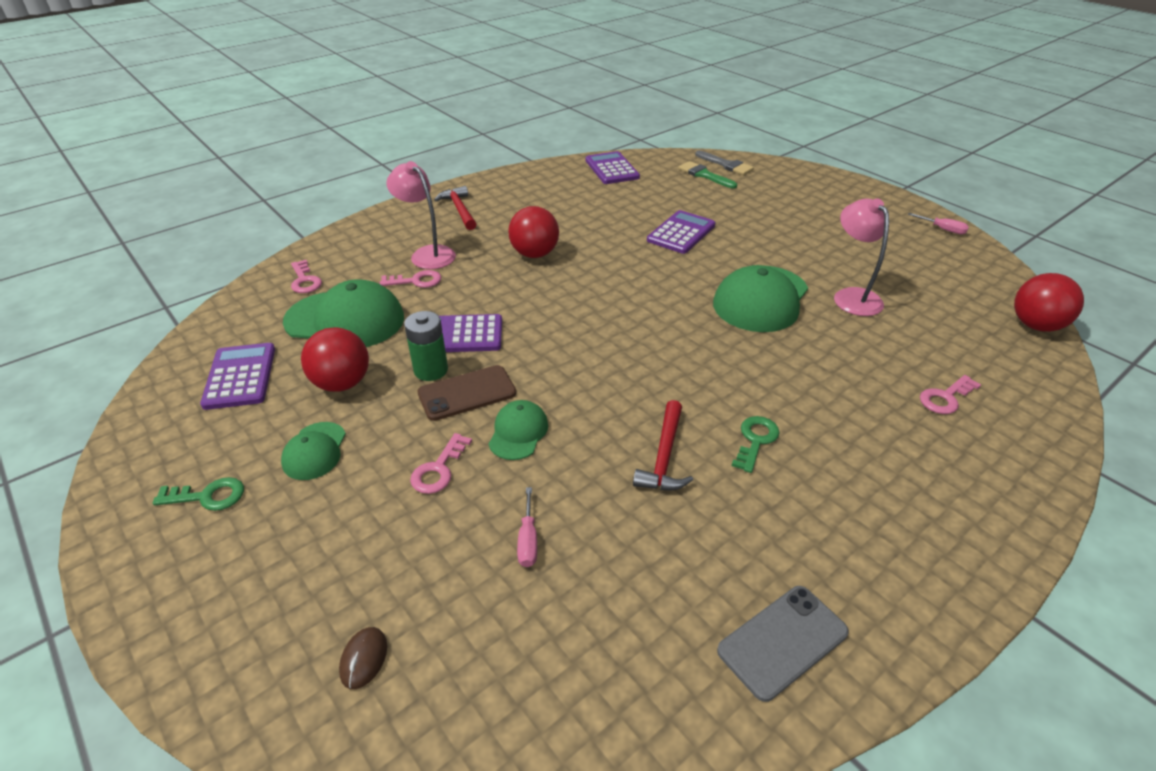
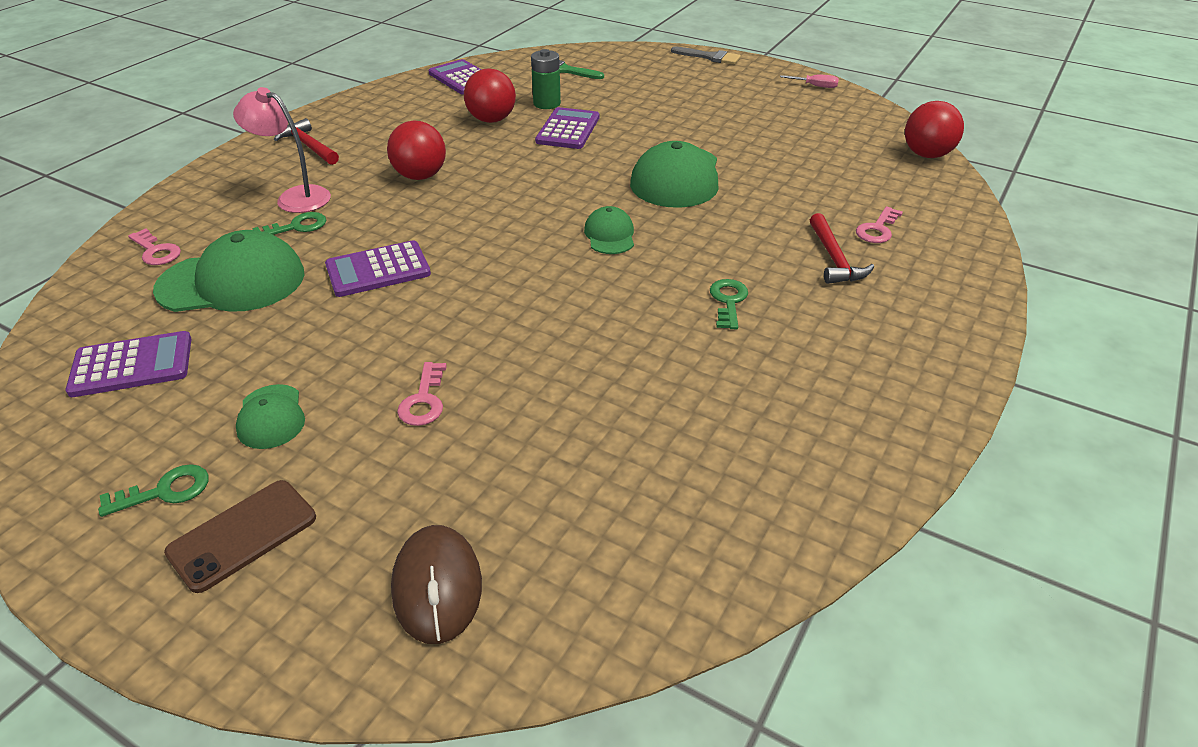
camera: 20 degrees left, 0 degrees up
purple calculator [200,343,275,410] -> purple calculator turned 105 degrees clockwise [65,331,191,397]
red ball [301,327,369,392] -> red ball moved to [464,68,516,123]
brown mouse [339,627,387,689] -> brown mouse [391,525,482,644], size x1.92
pink key [380,270,441,288] -> green key [252,212,326,235]
green battery [404,311,448,381] -> green battery moved to [531,49,561,109]
brown phone [417,365,516,421] -> brown phone moved to [164,480,316,593]
green cap [488,400,548,460] -> green cap moved to [584,206,634,254]
pink screwdriver [517,487,537,567] -> none
red hammer [633,400,693,490] -> red hammer moved to [810,213,874,284]
grey brush [695,150,754,175] -> grey brush moved to [671,46,741,65]
grey phone [717,586,849,702] -> none
pink lamp [834,198,889,316] -> none

